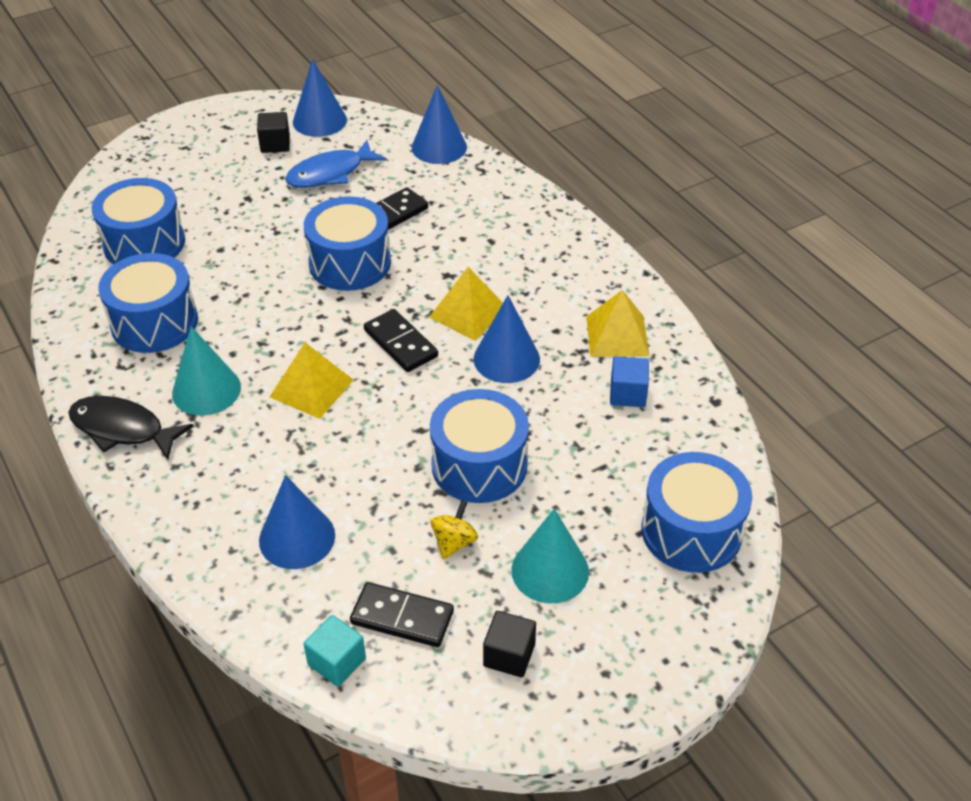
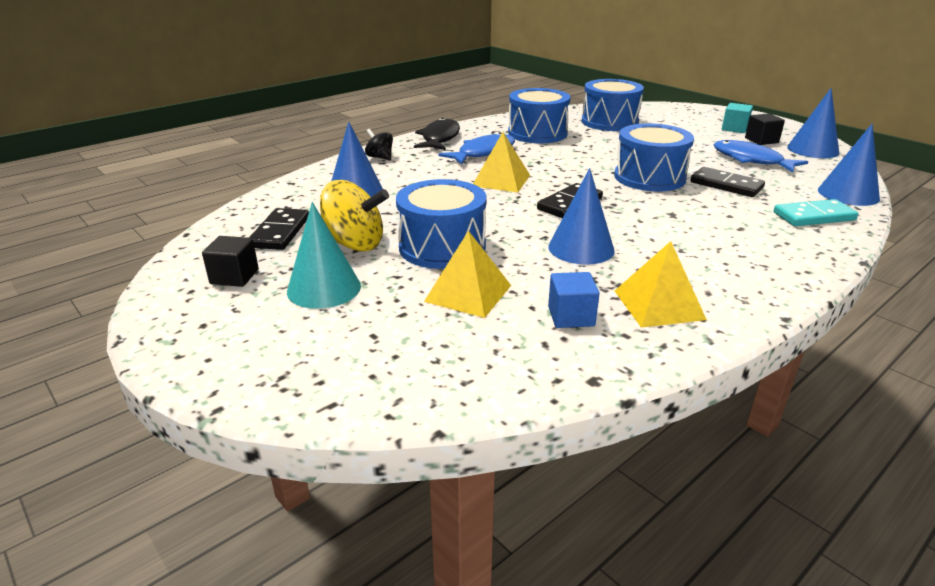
camera: 80 degrees right, 15 degrees down
turquoise cone [172,326,241,416] -> blue fish [439,132,515,165]
turquoise cube [304,615,366,687] -> turquoise cube moved to [722,103,753,133]
yellow pyramid [429,267,503,340] -> yellow pyramid moved to [424,231,511,318]
yellow spinning top [431,500,478,560] -> yellow spinning top [320,180,389,251], size x1.80
blue drum [641,452,752,573] -> none
none -> black spinning top [365,129,393,161]
none -> turquoise domino [773,199,859,226]

